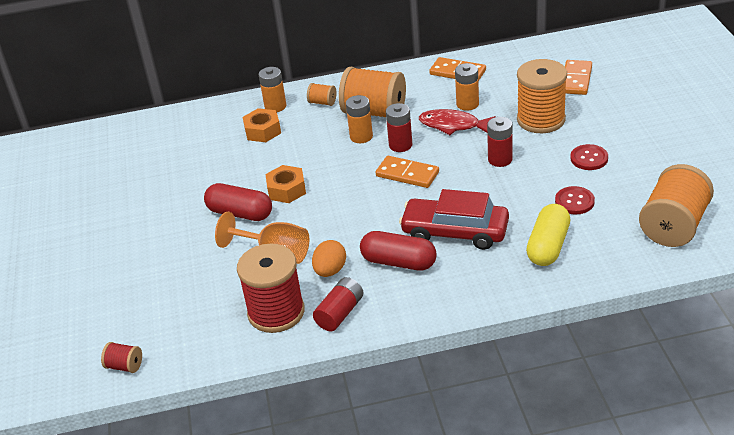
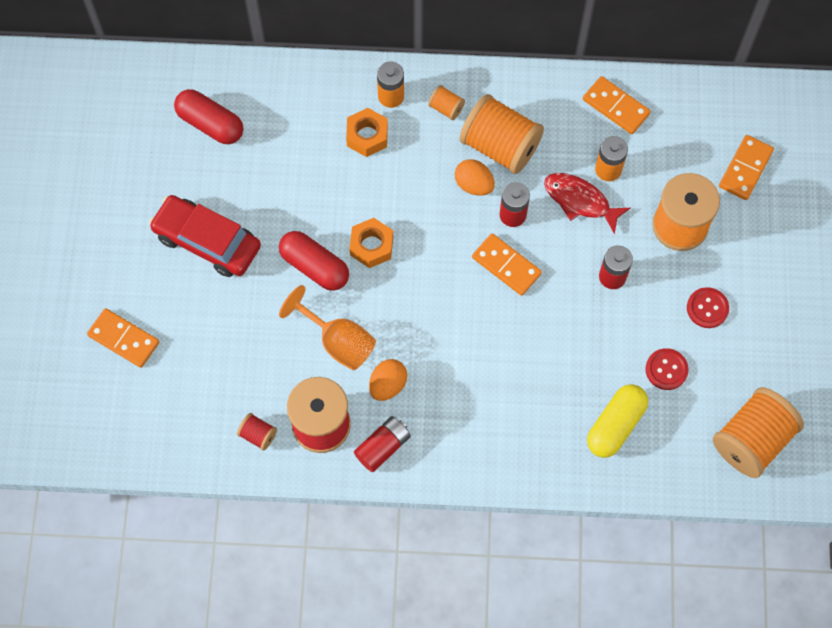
camera: 10 degrees right, 30 degrees up
red spool [101,342,142,373] -> red spool moved to [237,413,277,451]
orange battery [346,95,373,143] -> orange egg [455,159,495,196]
red capsule [360,231,437,271] -> red capsule moved to [174,89,243,144]
red car [399,189,509,250] -> red car moved to [149,195,261,277]
none -> orange domino [87,308,159,368]

